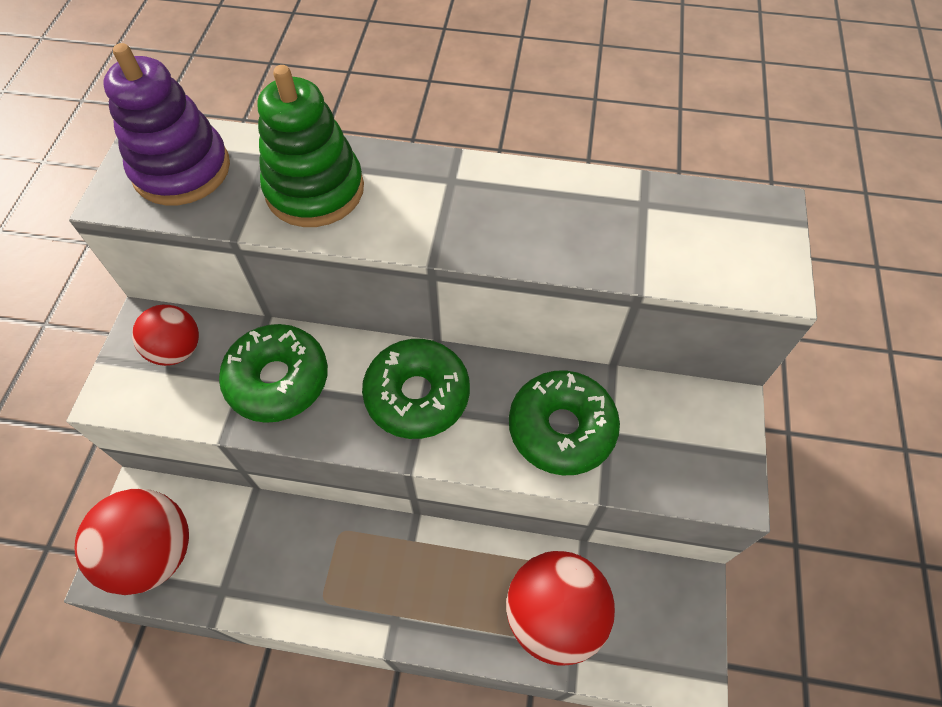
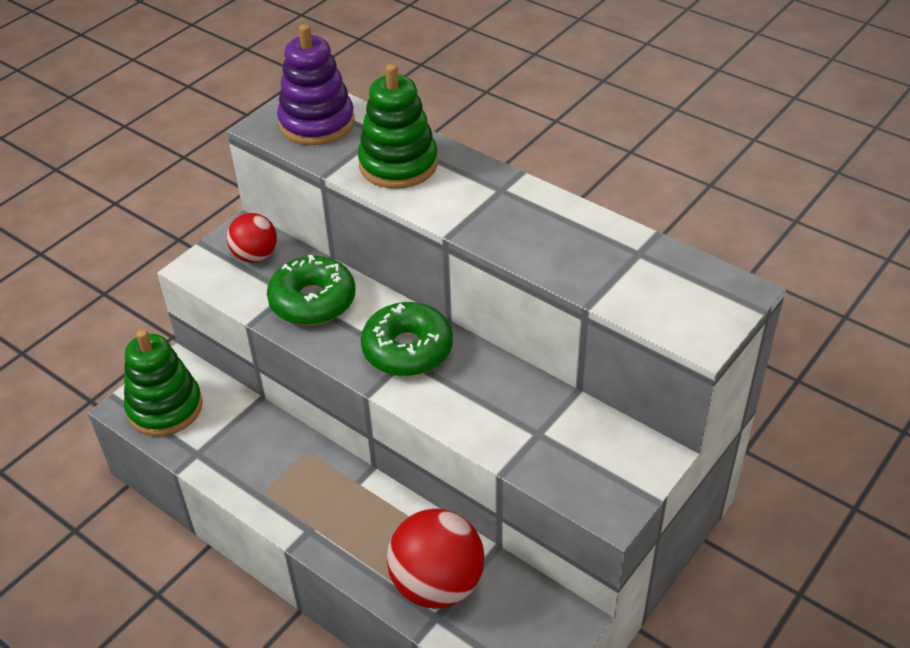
camera: 30 degrees right, 15 degrees down
red ball [75,489,189,595] -> green stacking toy [124,329,203,436]
green donut [509,370,620,475] -> none

